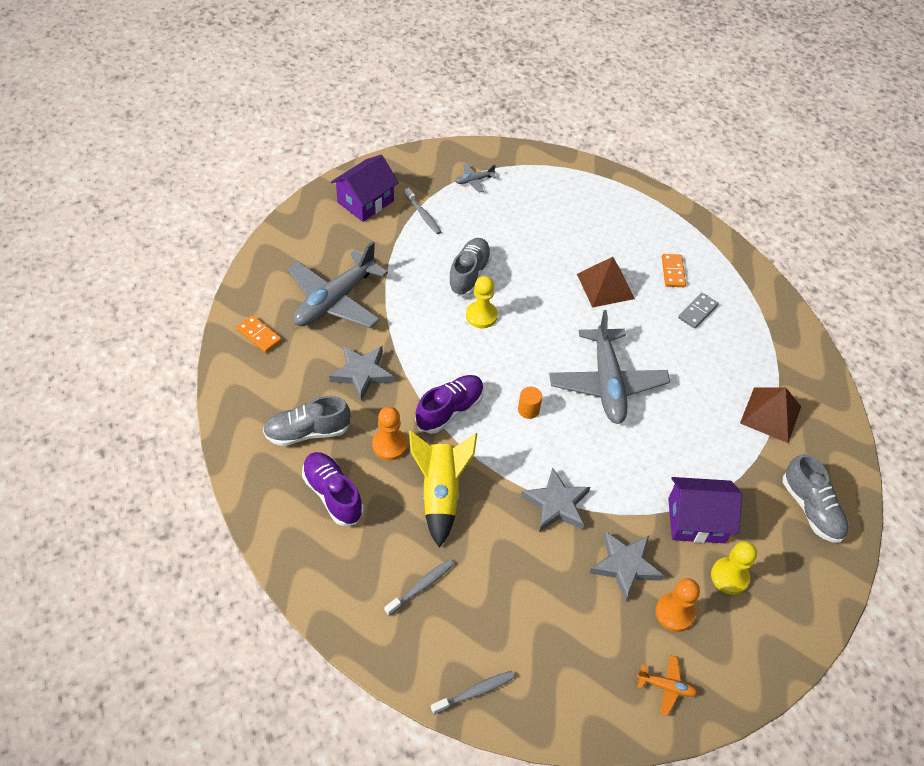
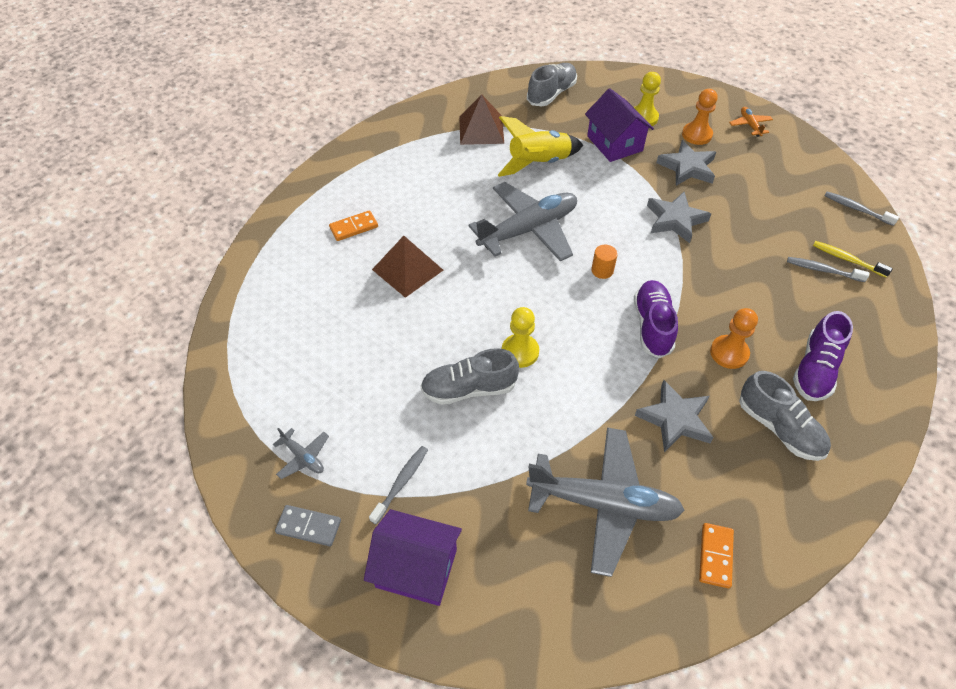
camera: 115 degrees left, 0 degrees up
yellow rocket [409,431,477,548] -> yellow rocket moved to [498,116,583,177]
purple shoe [415,375,484,434] -> purple shoe turned 75 degrees clockwise [634,280,678,358]
grey domino [678,293,719,329] -> grey domino moved to [275,505,341,546]
none -> yellow toothbrush [813,241,893,278]

